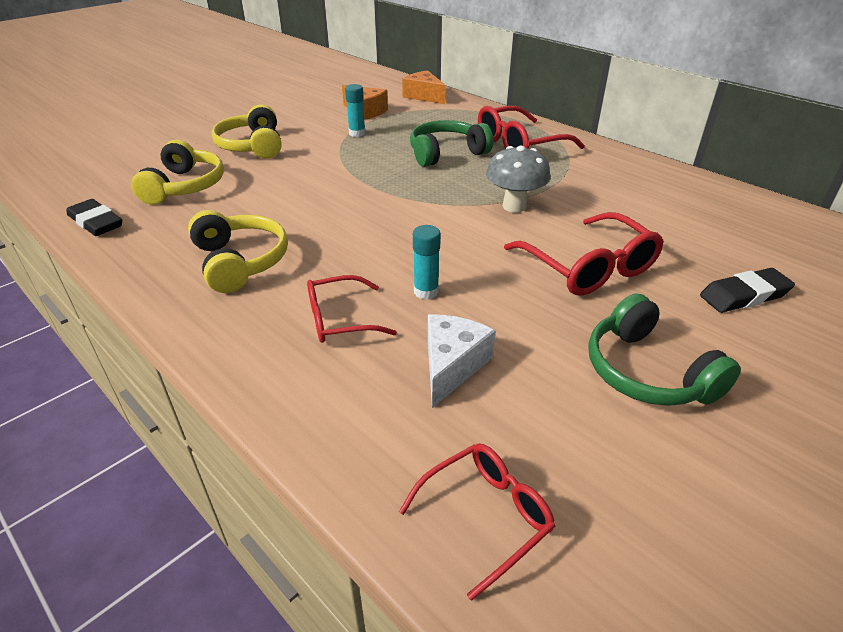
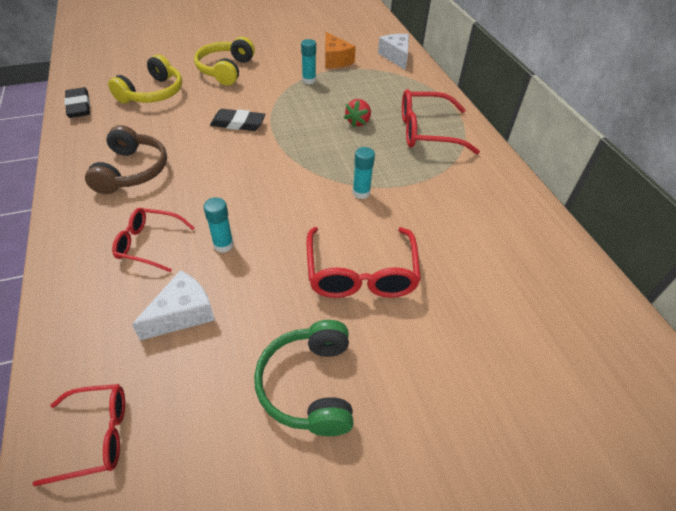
camera: 25 degrees right, 10 degrees up
yellow headphones [188,210,288,293] -> brown headphones [85,125,167,194]
orange cheese [402,71,446,104] -> white cheese [378,34,409,70]
green headphones [410,120,493,167] -> red strawberry [344,99,371,127]
grey mushroom [486,146,551,213] -> turquoise glue stick [352,147,375,199]
black eraser [700,268,795,313] -> black eraser moved to [210,109,265,131]

